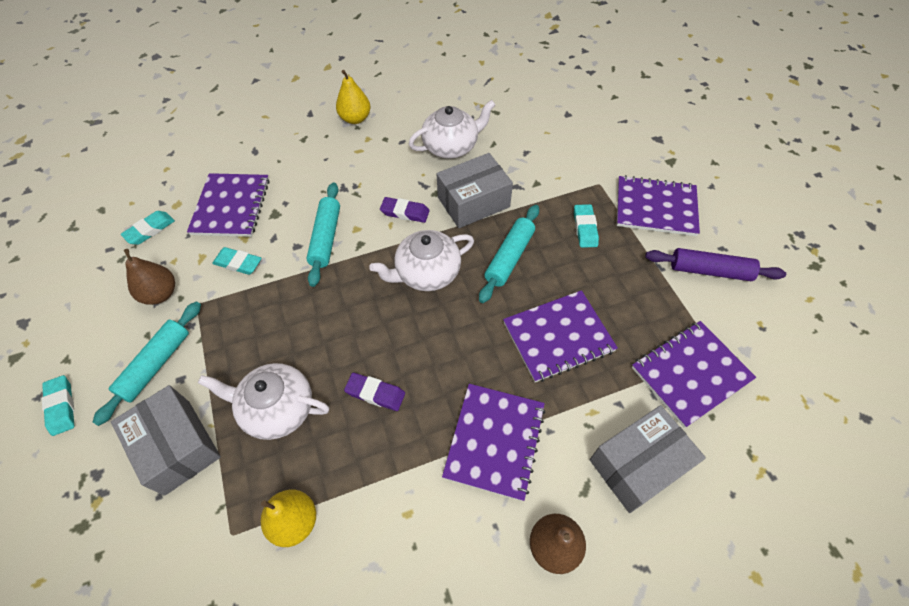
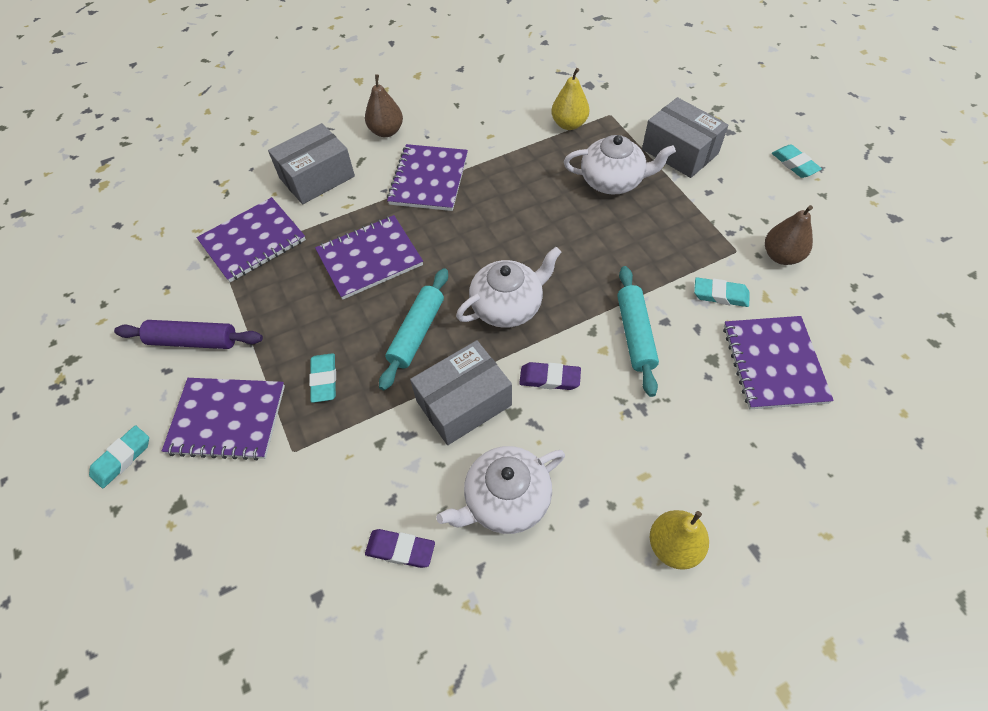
camera: 175 degrees right, 0 degrees up
turquoise rolling pin [92,301,201,426] -> none
turquoise eraser [121,211,175,245] -> turquoise eraser moved to [89,425,149,488]
purple eraser [344,373,405,411] -> purple eraser moved to [365,529,435,568]

